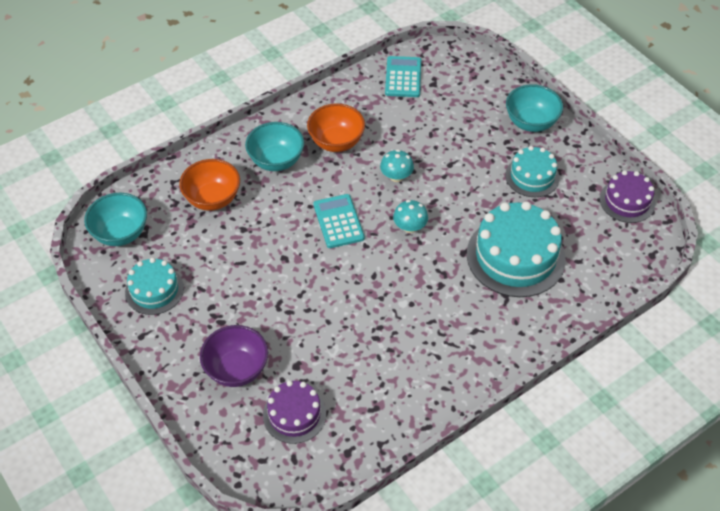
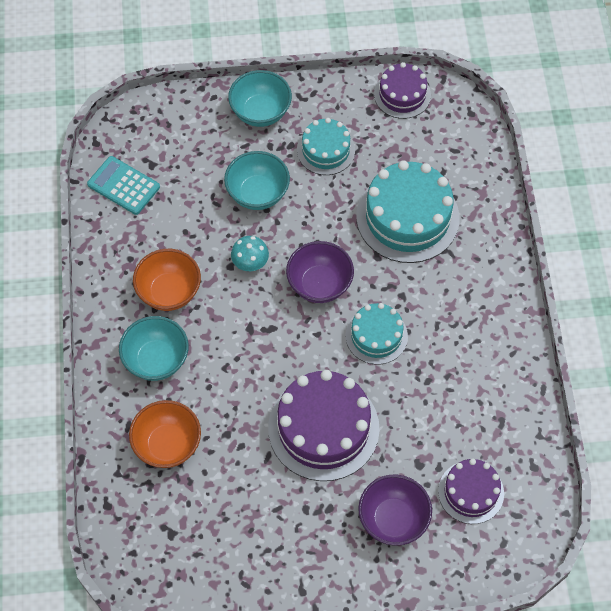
camera: 60 degrees left, 10 degrees up
turquoise bowl [84,193,147,246] -> turquoise bowl moved to [224,151,290,210]
turquoise cake [125,258,184,315] -> turquoise cake moved to [345,303,408,365]
turquoise calculator [313,194,365,248] -> none
turquoise mushroom [393,200,428,233] -> purple bowl [286,241,354,303]
none -> purple cake [268,370,380,481]

